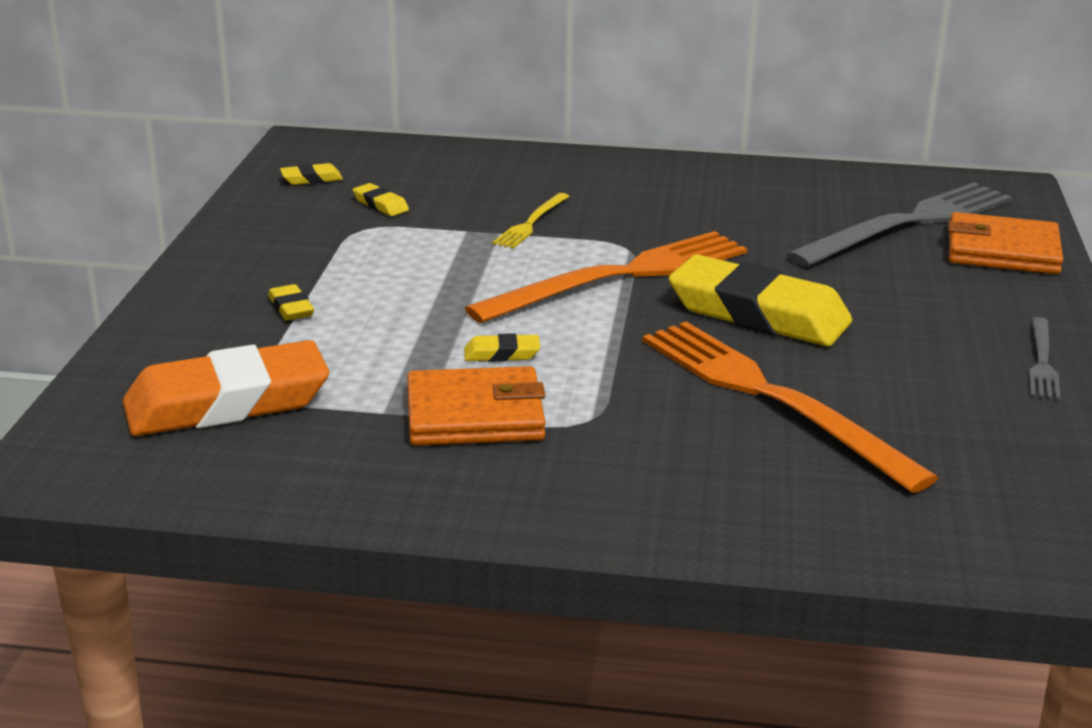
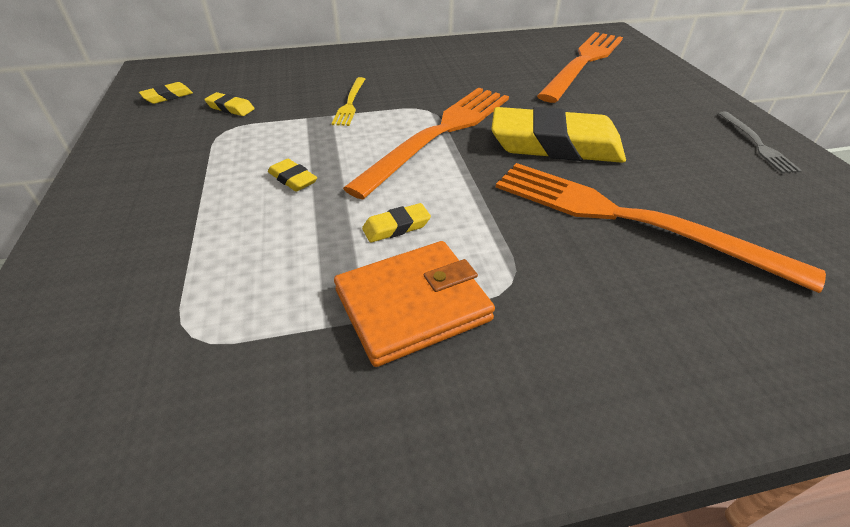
camera: 20 degrees left, 15 degrees up
orange eraser [122,340,329,436] -> none
yellow eraser [268,284,314,320] -> yellow eraser moved to [268,159,317,192]
grey fork [787,182,1012,267] -> orange fork [537,32,623,103]
orange wallet [948,212,1063,274] -> none

